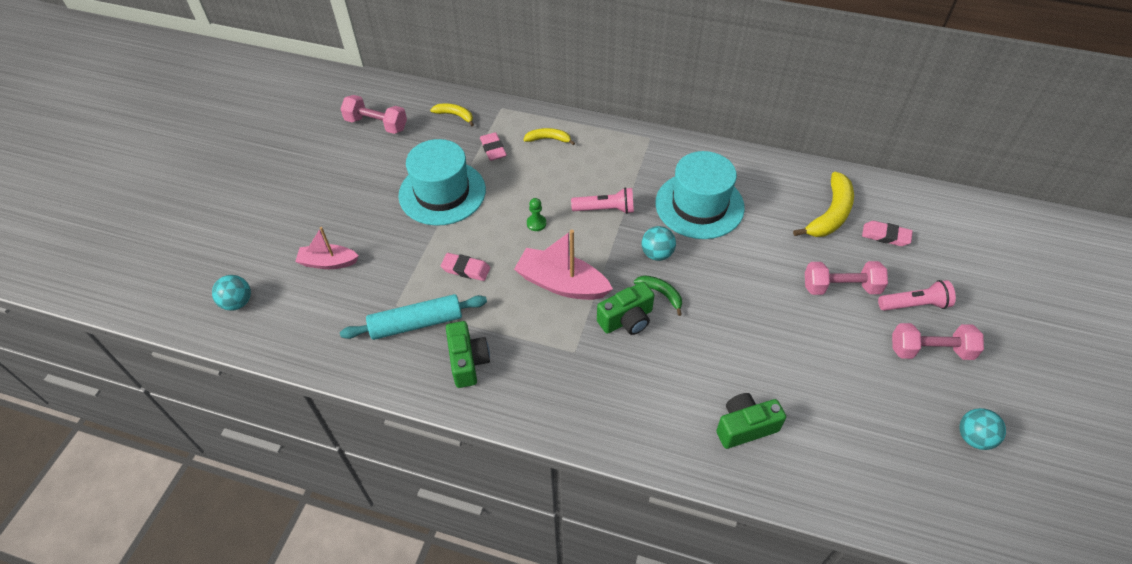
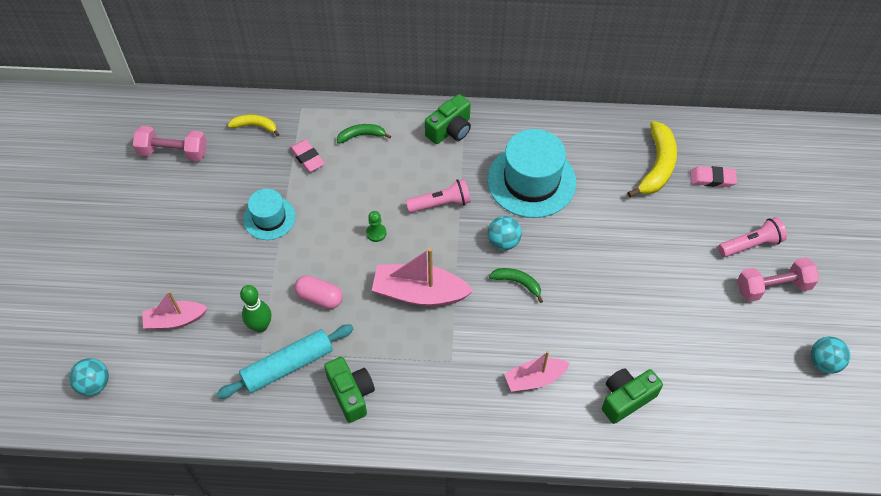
camera: 15 degrees left, 5 degrees up
turquoise hat [398,139,486,226] -> turquoise hat [243,189,296,240], size x0.57
pink eraser [441,253,490,281] -> pink capsule [294,275,343,309]
yellow banana [524,128,575,145] -> green banana [337,124,391,144]
green camera [597,282,654,335] -> green camera moved to [425,94,471,144]
pink dumbbell [805,261,888,295] -> none
none -> green bowling pin [240,285,271,333]
none -> pink boat [504,351,570,392]

